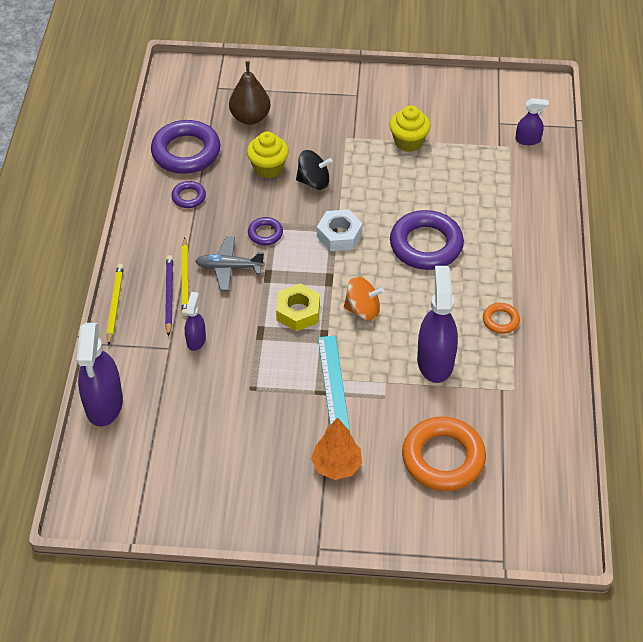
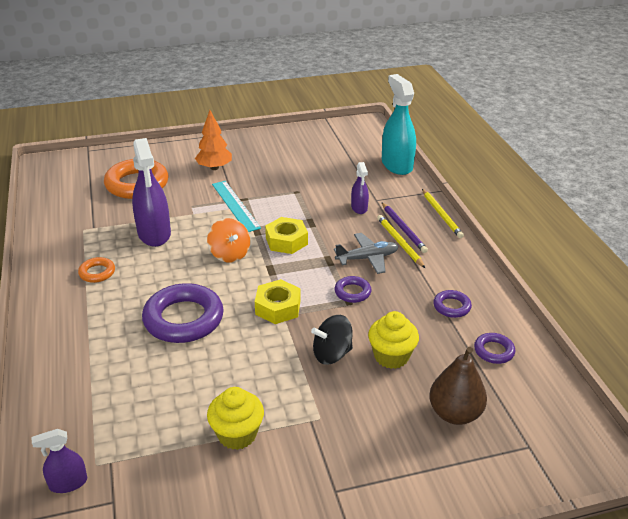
camera: 160 degrees right, 15 degrees down
purple spray bottle [77,323,123,427] -> turquoise spray bottle [382,74,416,175]
purple ring [151,120,220,174] -> purple ring [474,333,515,364], size x0.48
white nut [317,209,363,251] -> yellow nut [255,279,301,324]
orange spinning top [344,276,384,321] -> orange spinning top turned 105 degrees counterclockwise [207,218,250,263]

